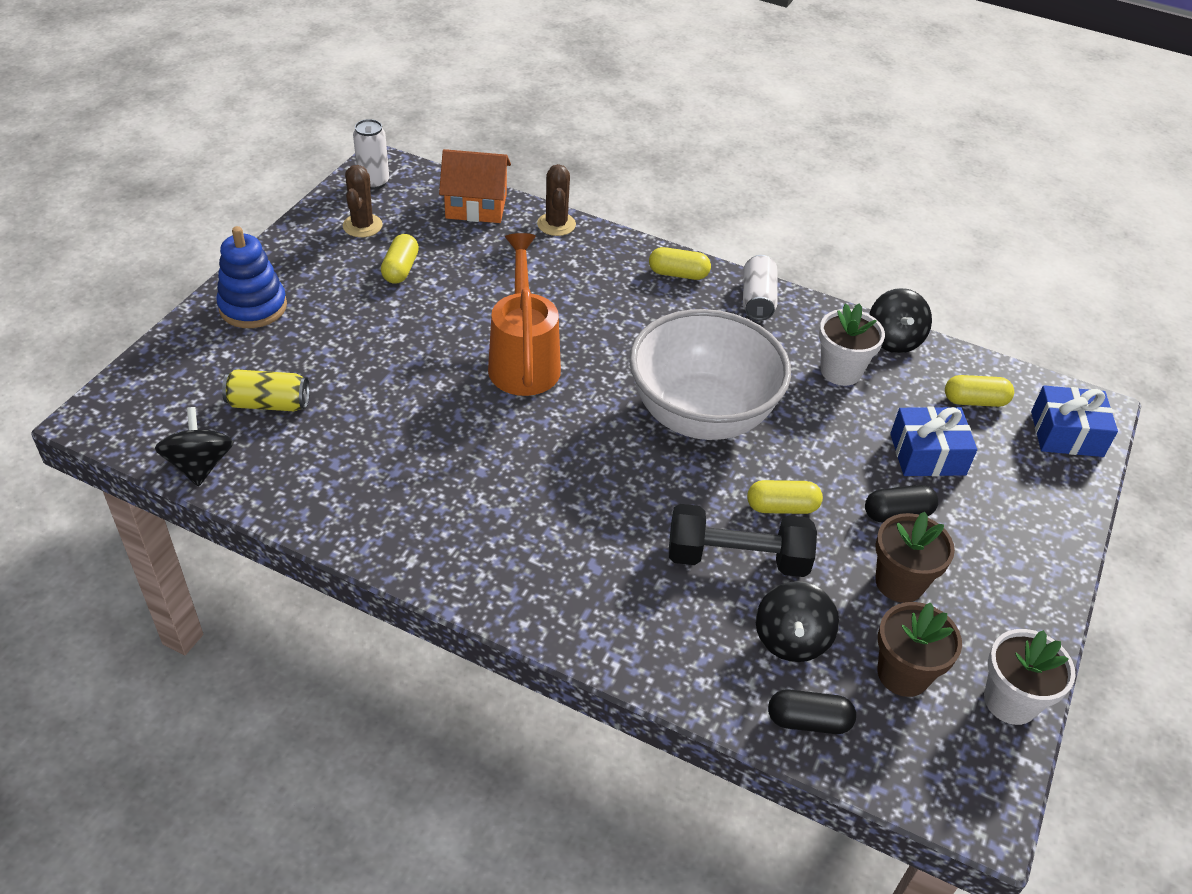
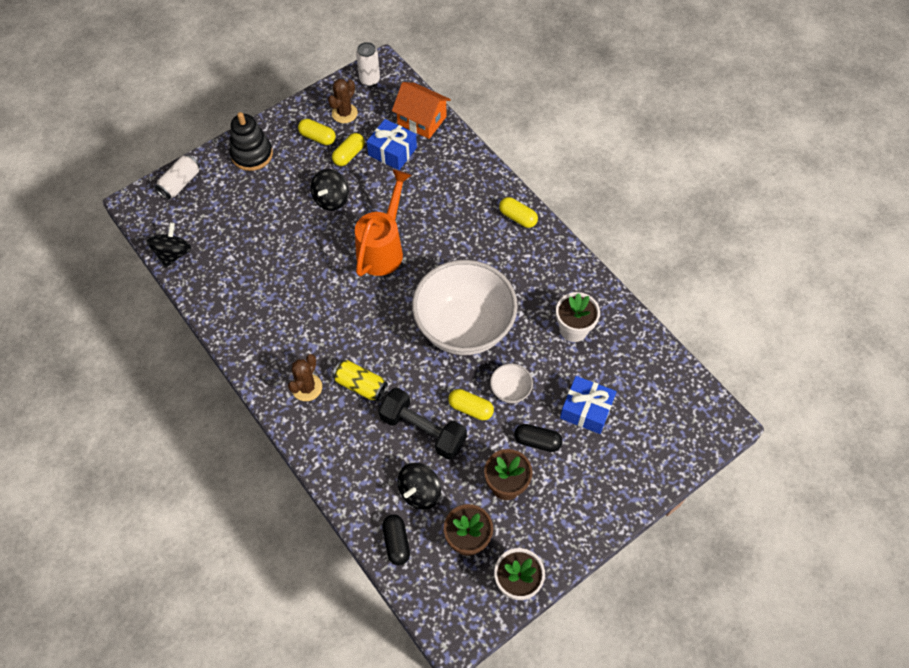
camera: 30 degrees right, 15 degrees up
blue stacking toy [216,226,287,328] -> black stacking toy [229,112,273,171]
yellow can [222,369,310,411] -> yellow can moved to [333,360,388,402]
brown cactus [537,164,576,236] -> brown cactus moved to [288,354,322,401]
white can [743,255,777,321] -> white can moved to [155,155,200,200]
black capsule [768,689,856,734] -> black capsule turned 45 degrees clockwise [382,514,410,565]
black spinning top [869,288,932,353] -> black spinning top moved to [311,169,349,211]
yellow capsule [945,375,1014,407] -> yellow capsule moved to [298,119,336,145]
blue gift [1031,385,1118,457] -> blue gift moved to [367,119,417,170]
none -> white bowl [490,364,533,403]

